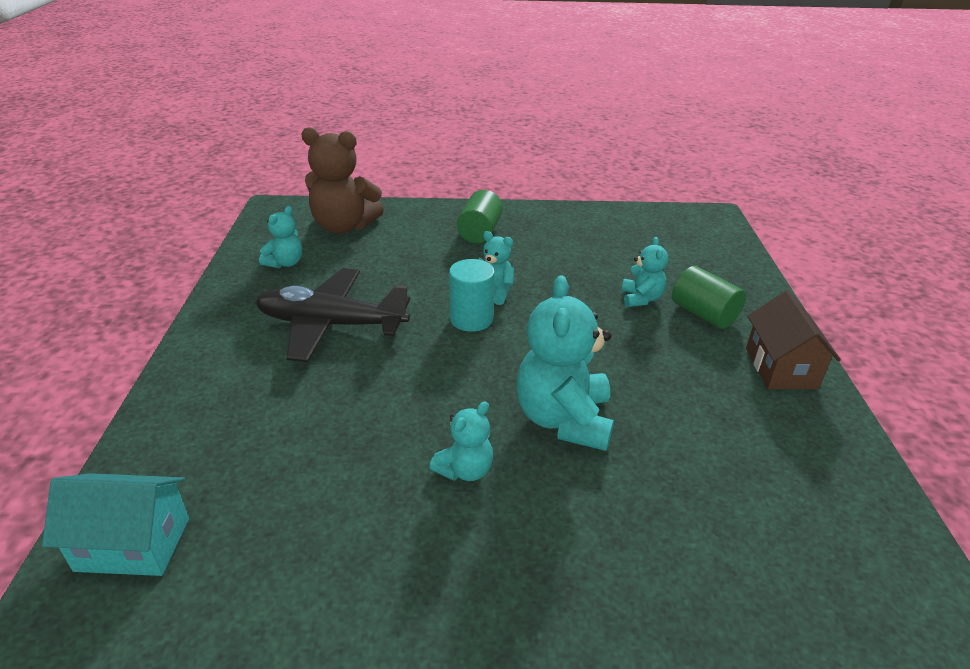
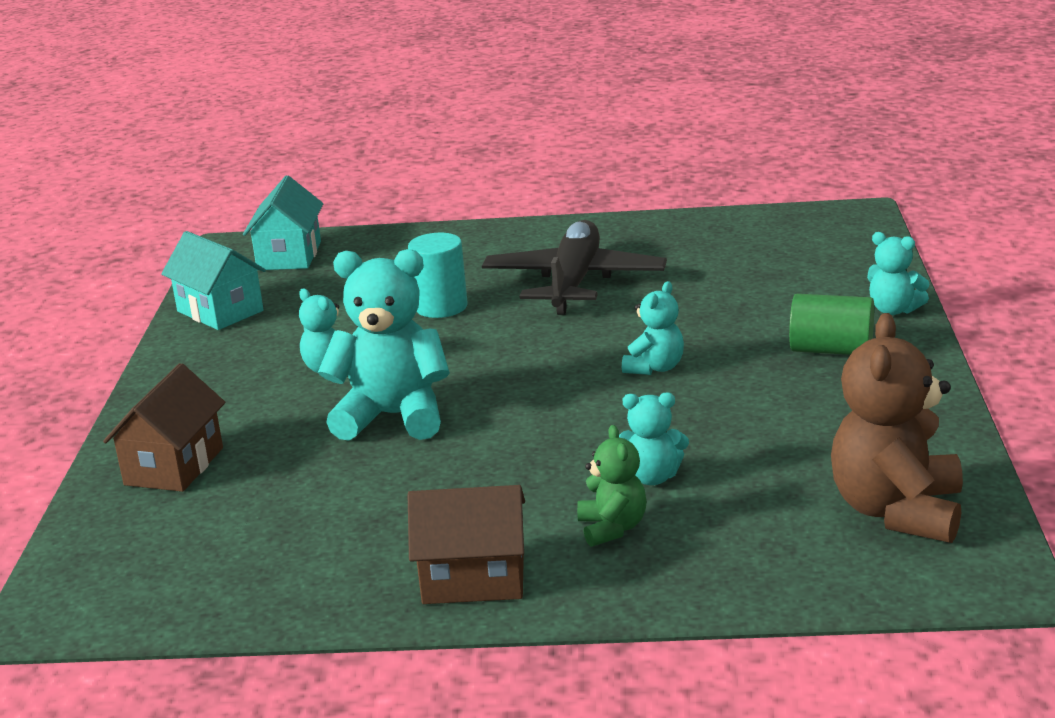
camera: 95 degrees right, 10 degrees down
turquoise teddy bear [259,206,302,268] -> turquoise teddy bear moved to [867,232,929,315]
brown teddy bear [301,127,384,234] -> brown teddy bear moved to [831,313,963,543]
turquoise cylinder [449,259,495,332] -> turquoise cylinder moved to [408,233,468,318]
green cylinder [672,266,746,329] -> green teddy bear [577,425,647,547]
none -> brown house [103,363,225,492]
none -> turquoise house [161,231,266,330]

